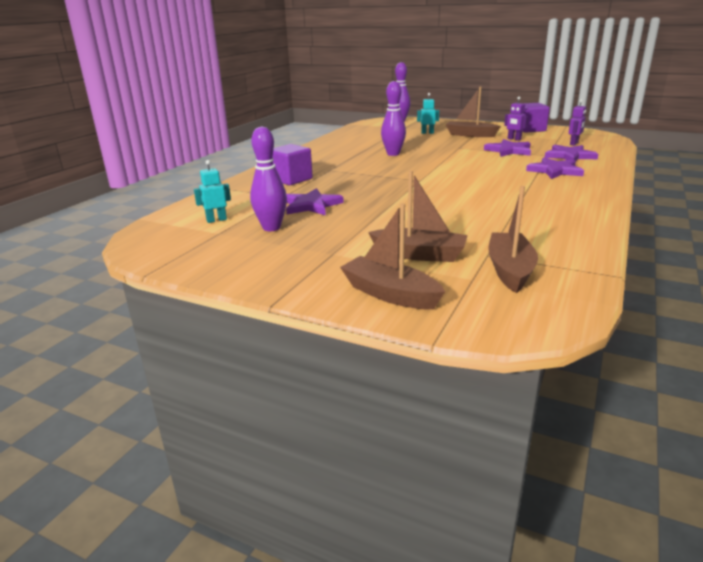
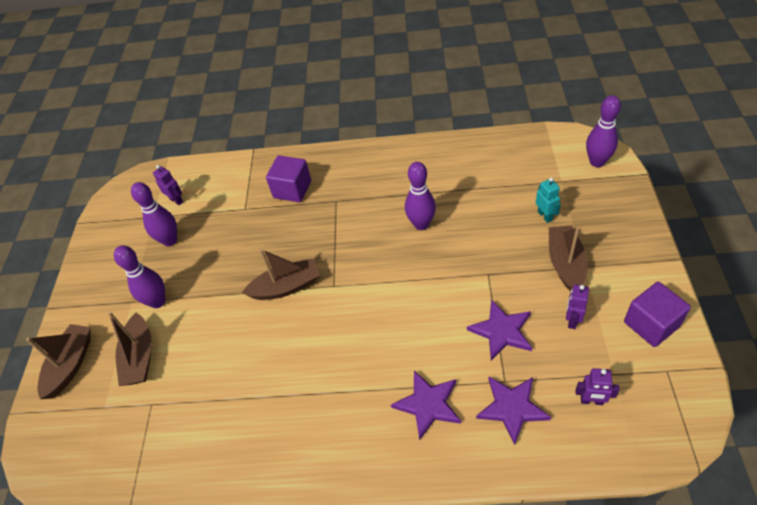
camera: 70 degrees right, 25 degrees up
turquoise robot [194,160,231,223] -> purple robot [153,165,183,205]
purple star [286,188,344,215] -> none
brown boat [488,186,538,293] -> brown boat moved to [242,249,320,300]
none -> purple bowling pin [114,245,165,308]

